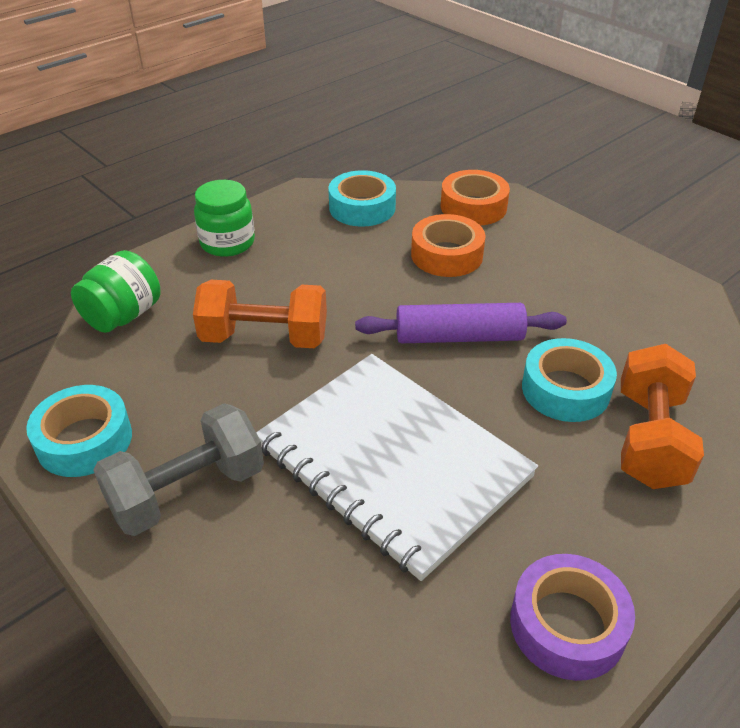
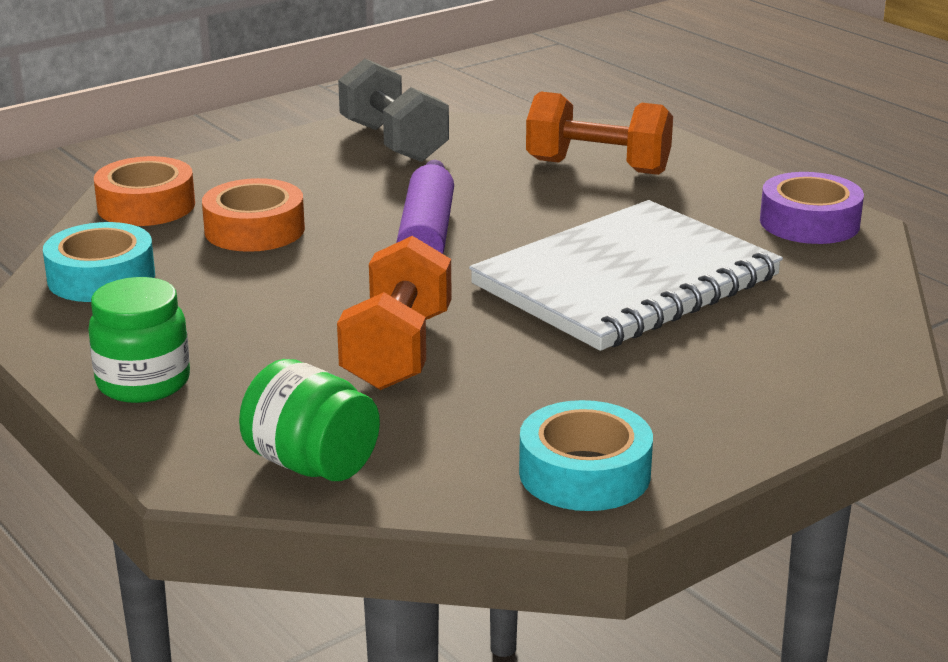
camera: 85 degrees left, 15 degrees down
grey dumbbell [93,403,264,536] -> grey dumbbell moved to [338,58,449,162]
turquoise tape [522,338,617,422] -> none

